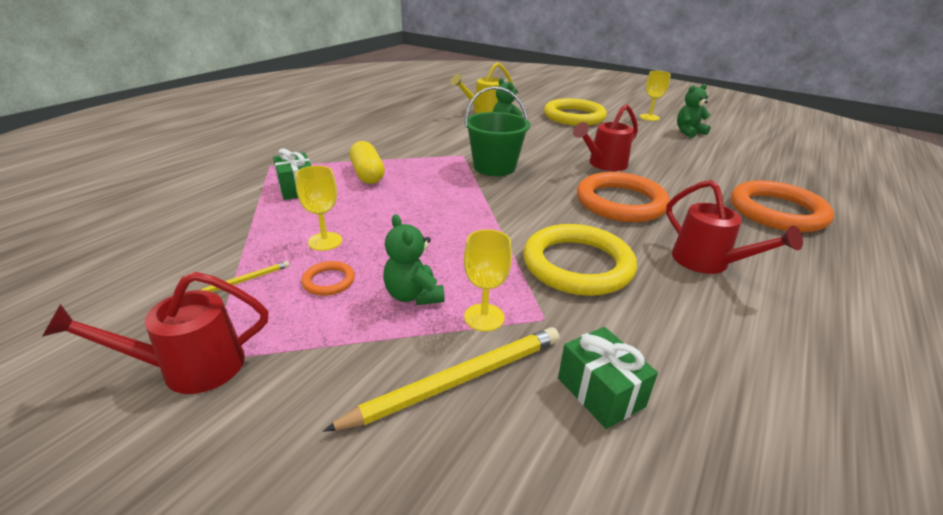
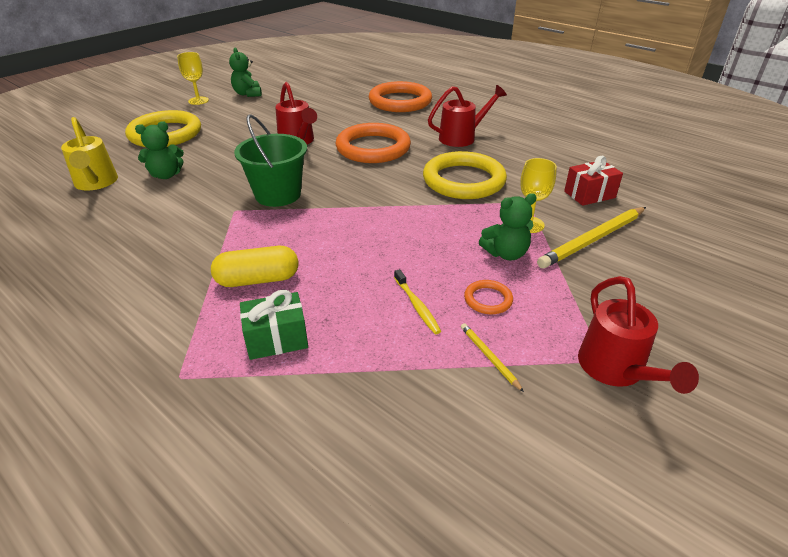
camera: 80 degrees left, 5 degrees up
yellow goblet [295,166,342,251] -> yellow toothbrush [394,269,441,334]
yellow pencil [323,327,559,432] -> yellow pencil turned 105 degrees counterclockwise [537,207,646,269]
green gift [558,327,658,429] -> red gift [564,156,623,206]

